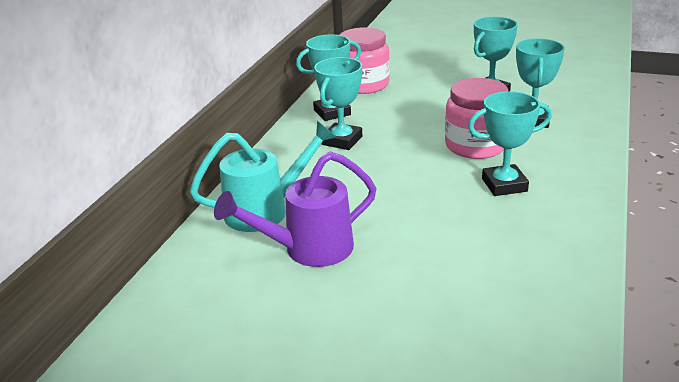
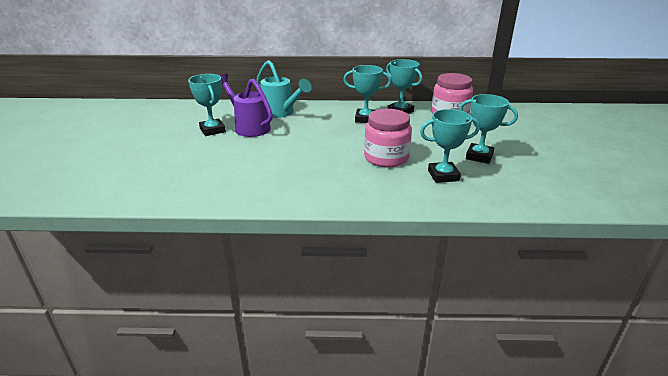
camera: 70 degrees right, 0 degrees up
turquoise trophy [468,91,552,196] -> turquoise trophy moved to [188,74,226,136]

